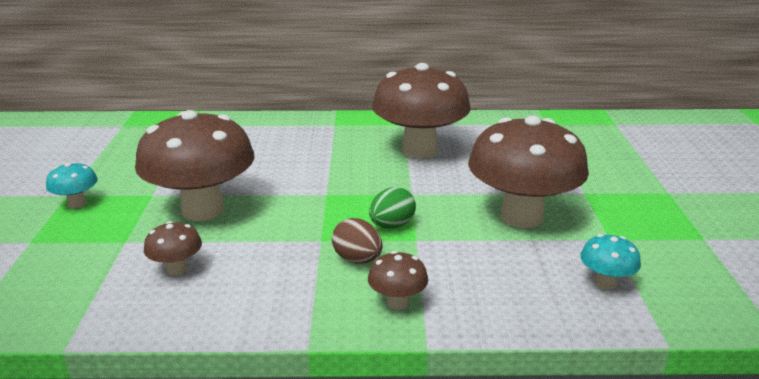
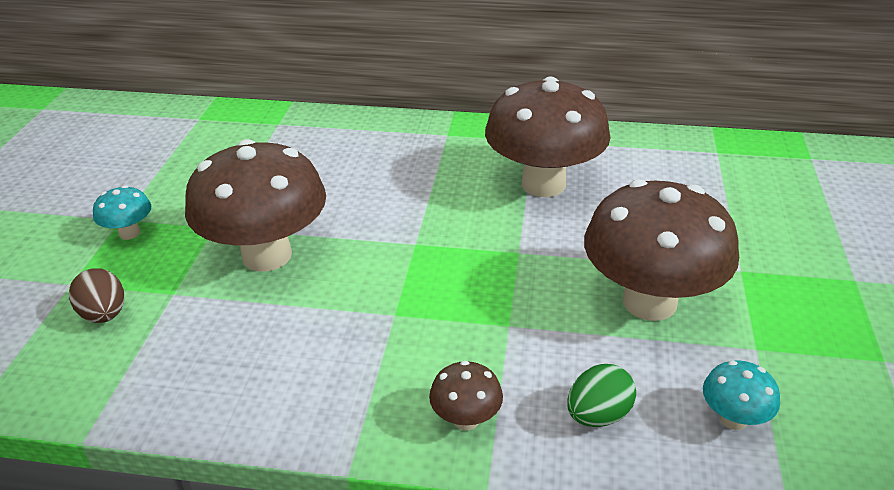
camera: 10 degrees right, 10 degrees up
brown mushroom [144,221,202,276] -> none
brown egg [332,218,382,263] -> brown egg moved to [69,268,124,323]
green egg [369,187,416,229] -> green egg moved to [567,364,636,427]

